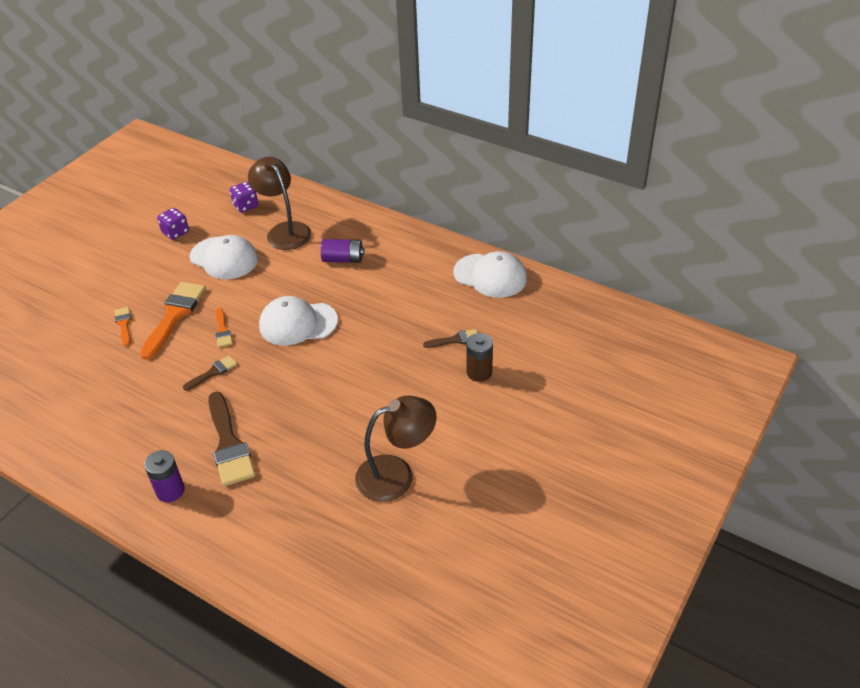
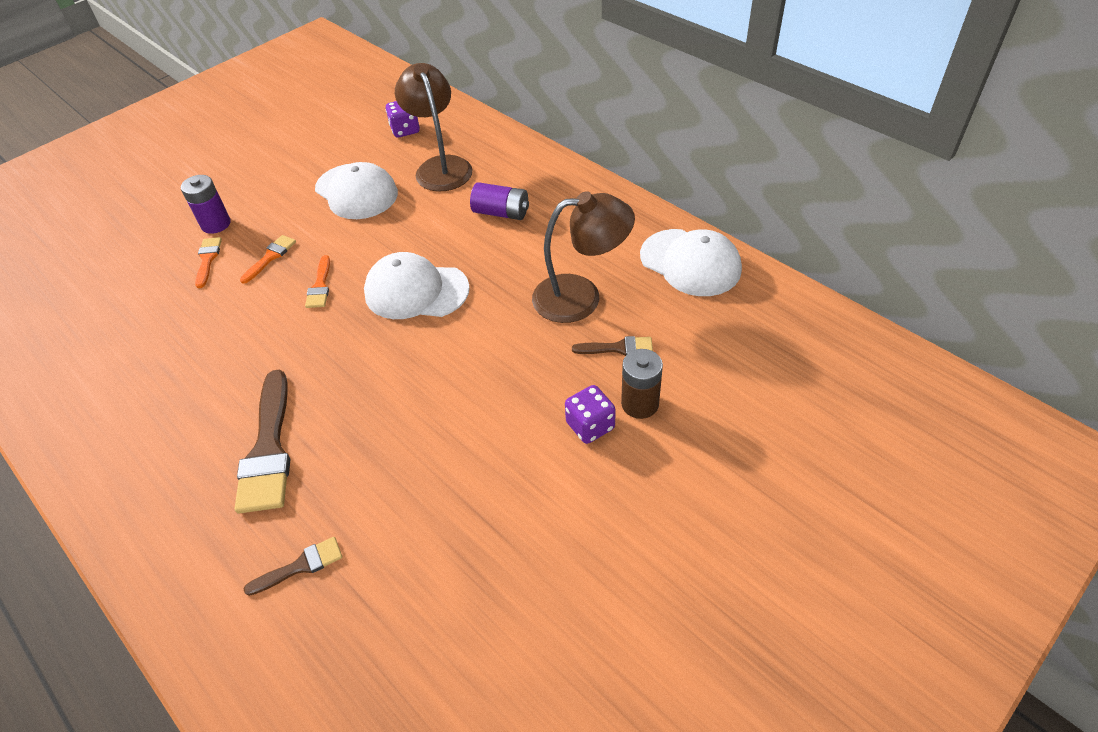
camera: 15 degrees right, 5 degrees up
orange brush [140,282,206,360] -> orange brush [240,235,296,284], size x0.51
purple battery [144,450,185,502] -> purple battery moved to [181,175,231,234]
purple dice [157,208,189,240] -> purple dice moved to [565,385,616,444]
brown brush [183,355,237,391] -> brown brush moved to [244,537,342,596]
brown lamp [355,395,437,502] -> brown lamp moved to [532,191,635,323]

